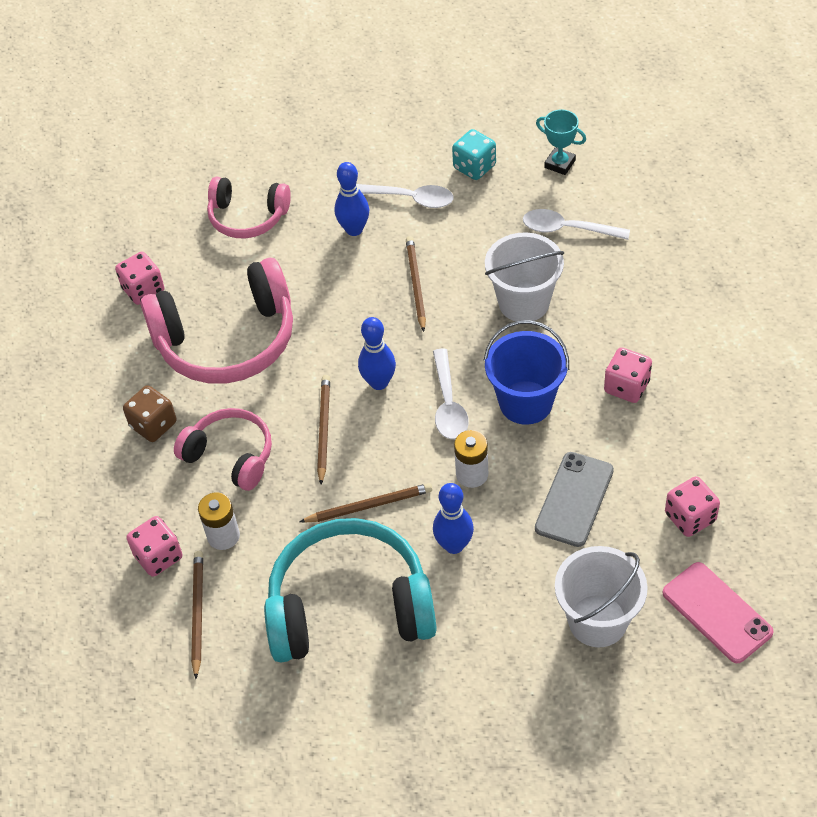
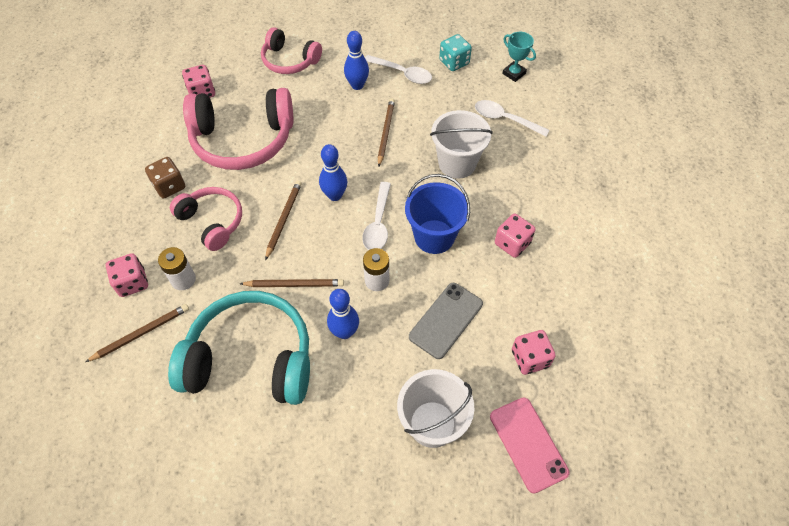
camera: 10 degrees right, 5 degrees up
brown pencil [191,551,203,679] -> brown pencil turned 45 degrees clockwise [85,304,189,362]

